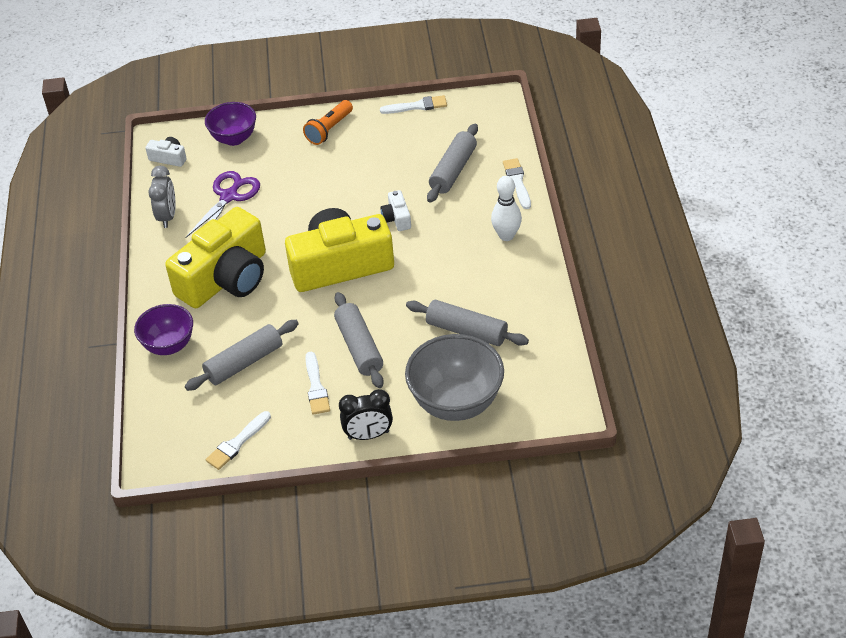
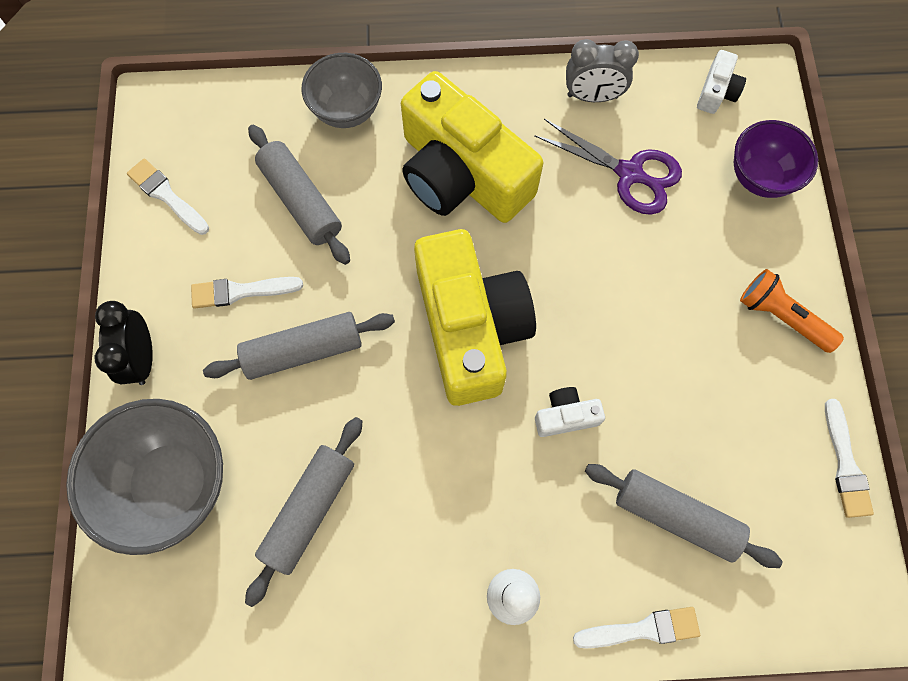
camera: 90 degrees right, 25 degrees up
purple bowl [134,304,193,355] -> grey bowl [302,53,382,128]

